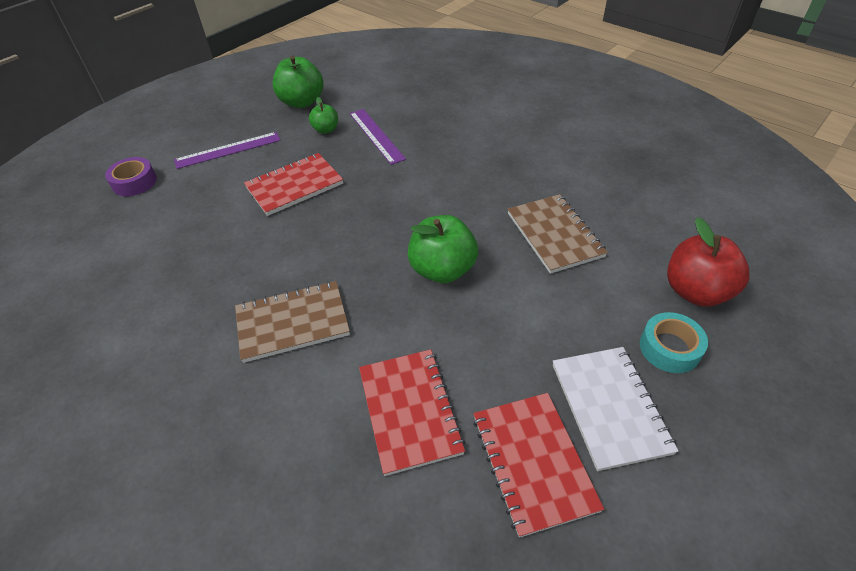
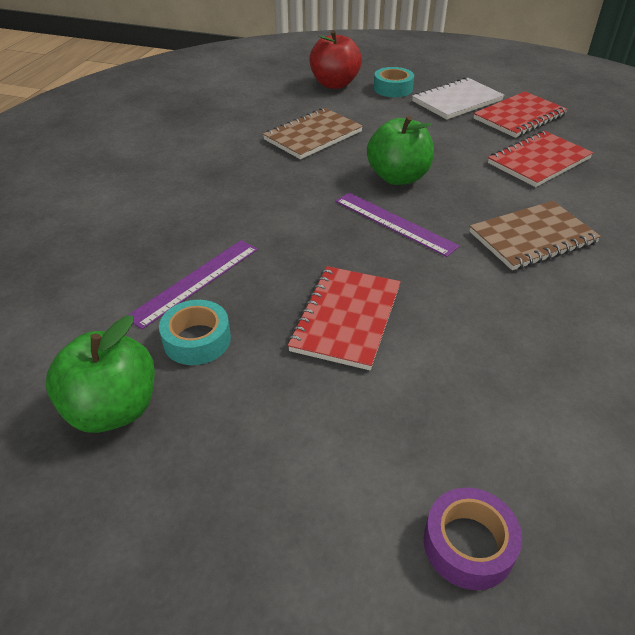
camera: 115 degrees left, 5 degrees down
purple ruler [174,132,280,169] -> purple ruler moved to [336,193,460,257]
brown notebook [235,281,350,363] -> brown notebook turned 75 degrees counterclockwise [470,201,601,270]
red notebook [244,153,343,216] -> red notebook turned 75 degrees clockwise [288,266,401,370]
green apple [309,97,338,134] -> turquoise tape [159,300,231,365]

